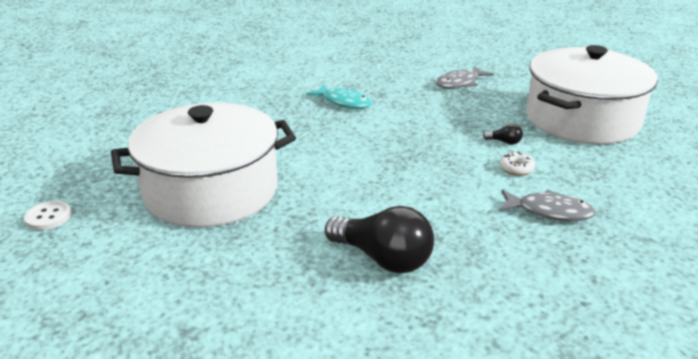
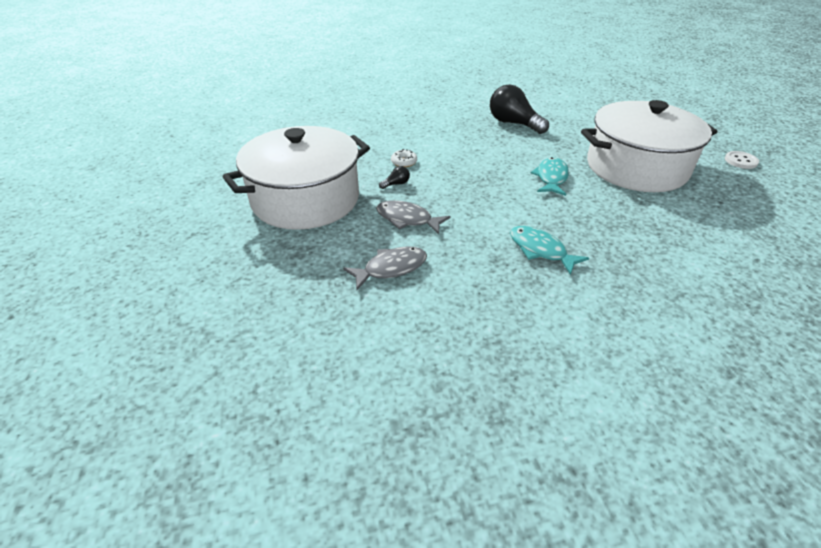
camera: 170 degrees left, 10 degrees up
black light bulb [483,124,523,145] -> black light bulb turned 120 degrees clockwise [379,166,410,189]
grey fish [499,189,595,221] -> grey fish moved to [376,200,451,234]
none -> turquoise fish [531,157,569,196]

